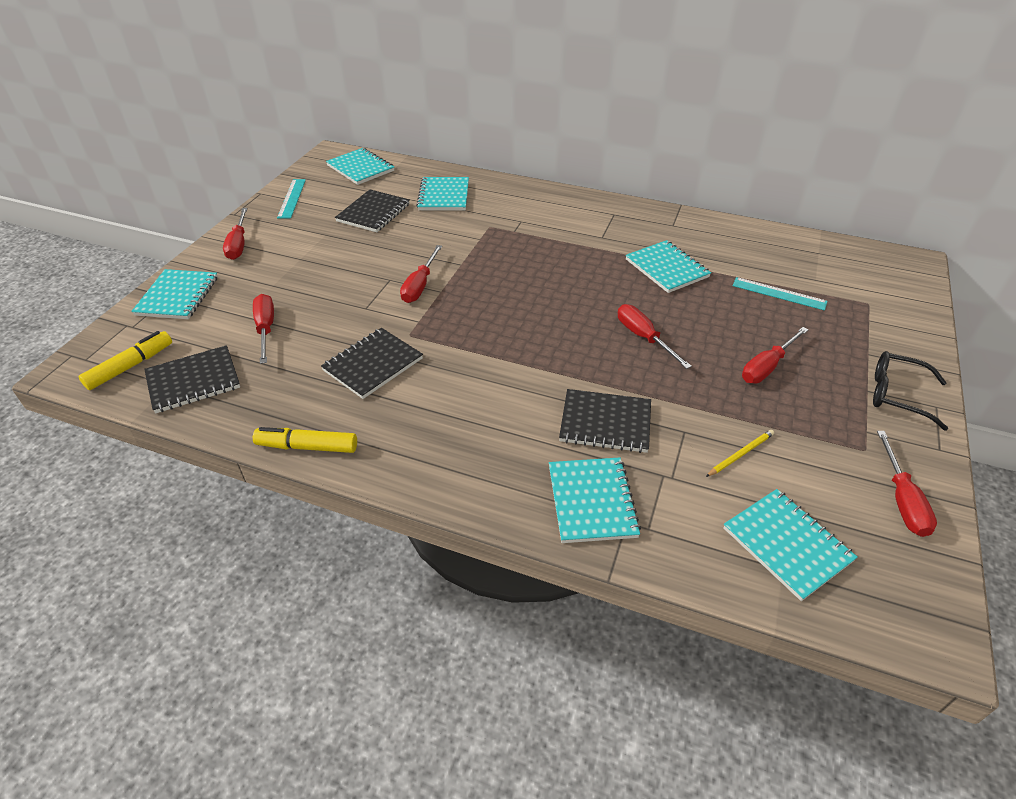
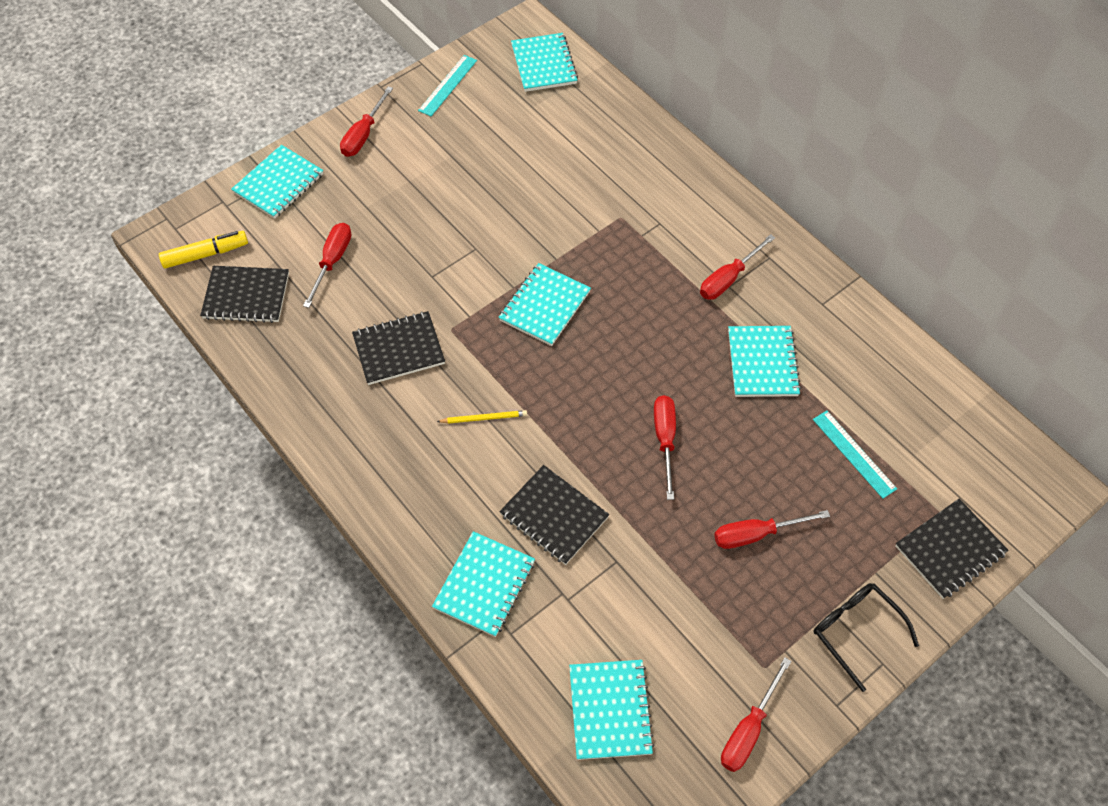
camera: 30 degrees right, 15 degrees up
yellow marker [253,427,357,453] -> none
black notebook [335,189,410,232] -> black notebook moved to [895,498,1009,599]
red screwdriver [400,245,442,303] -> red screwdriver moved to [700,234,775,300]
turquoise notebook [416,177,469,211] -> turquoise notebook moved to [498,263,591,346]
yellow pencil [706,430,774,477] -> yellow pencil moved to [437,410,527,424]

